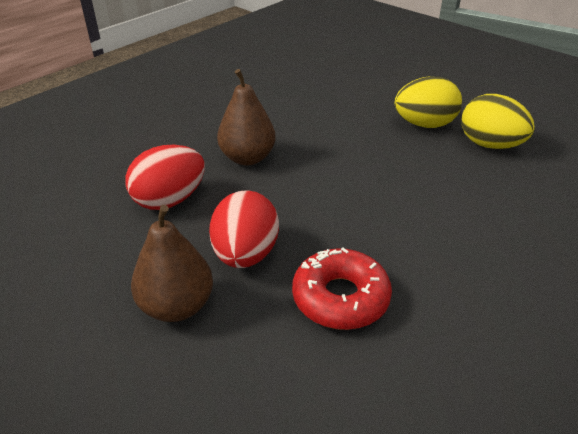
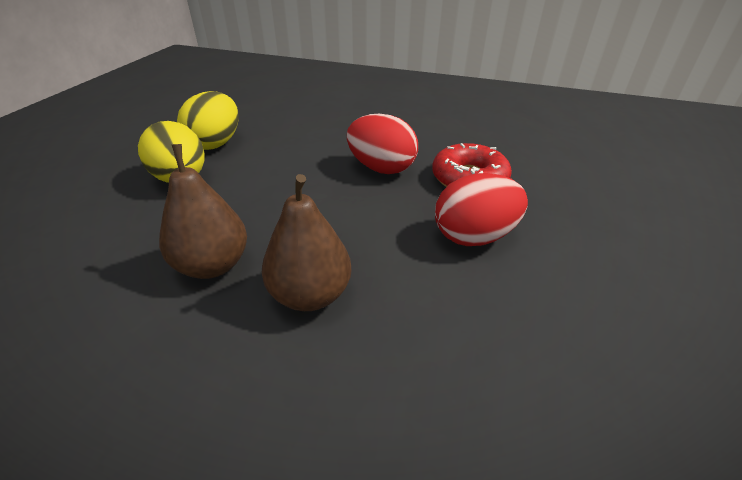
camera: 115 degrees left, 0 degrees up
red egg [125,145,205,210] -> red egg moved to [347,114,418,174]
brown pear [131,205,213,322] -> brown pear moved to [159,144,247,279]

